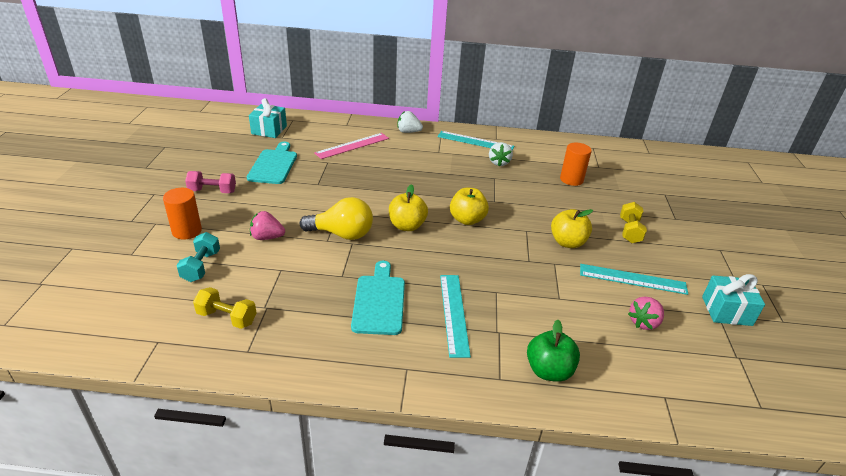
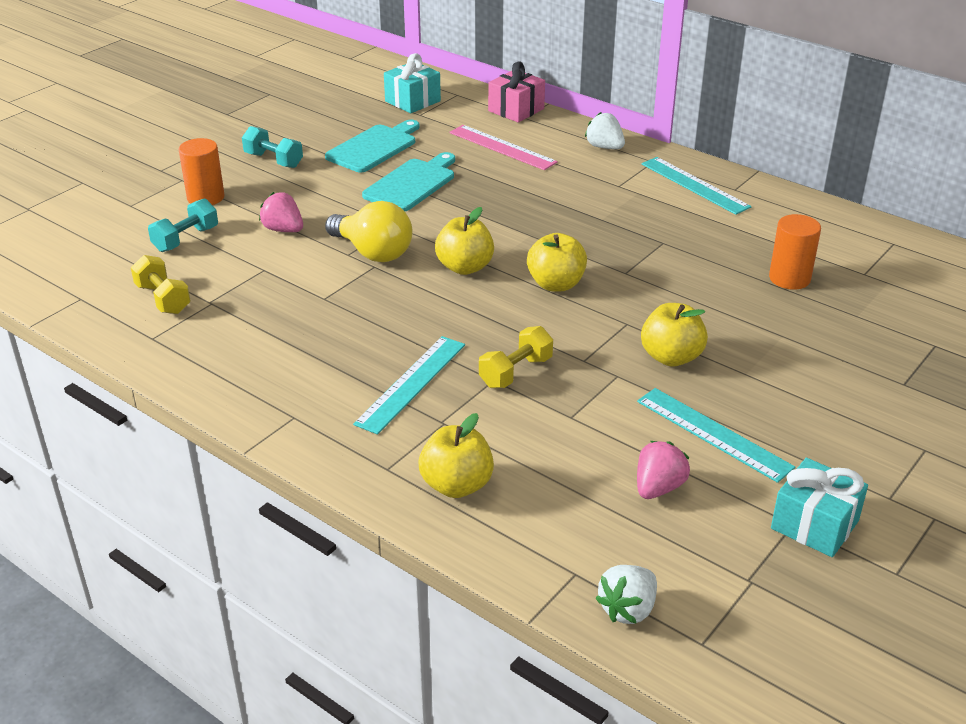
camera: 35 degrees right, 0 degrees up
pink dumbbell [185,171,236,193] -> turquoise dumbbell [242,126,303,168]
pink ruler [314,133,389,159] -> pink ruler turned 45 degrees clockwise [449,125,558,170]
turquoise cutting board [351,261,405,335] -> turquoise cutting board moved to [362,152,455,211]
white strawberry [489,142,513,166] -> white strawberry moved to [596,565,657,624]
green apple [527,320,580,382] -> yellow apple [419,413,494,498]
yellow dumbbell [620,202,647,243] -> yellow dumbbell moved to [479,326,553,388]
pink strawberry [628,297,664,330] -> pink strawberry turned 135 degrees clockwise [637,441,690,499]
none -> pink gift [488,61,545,122]

